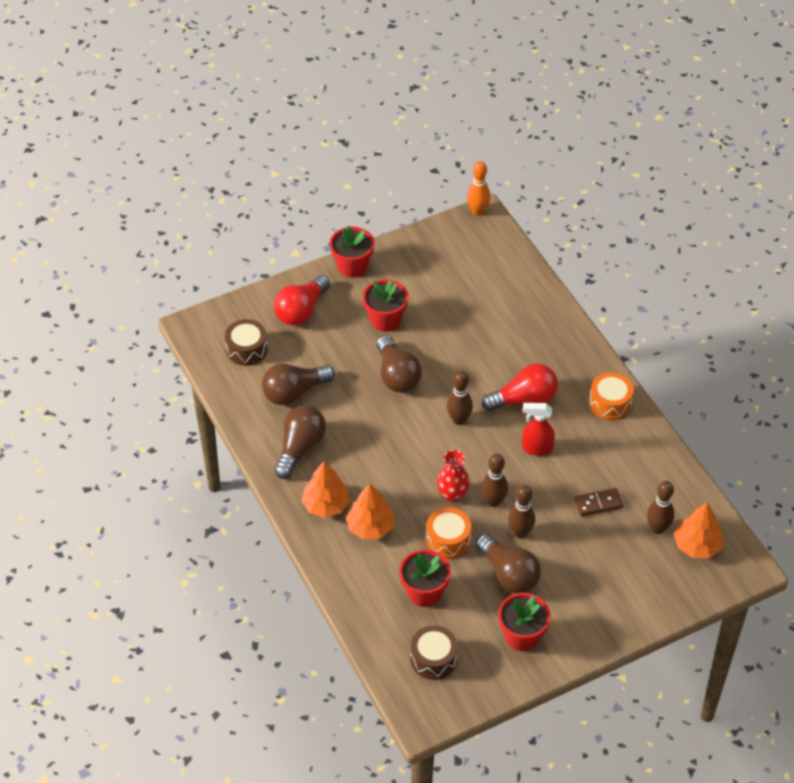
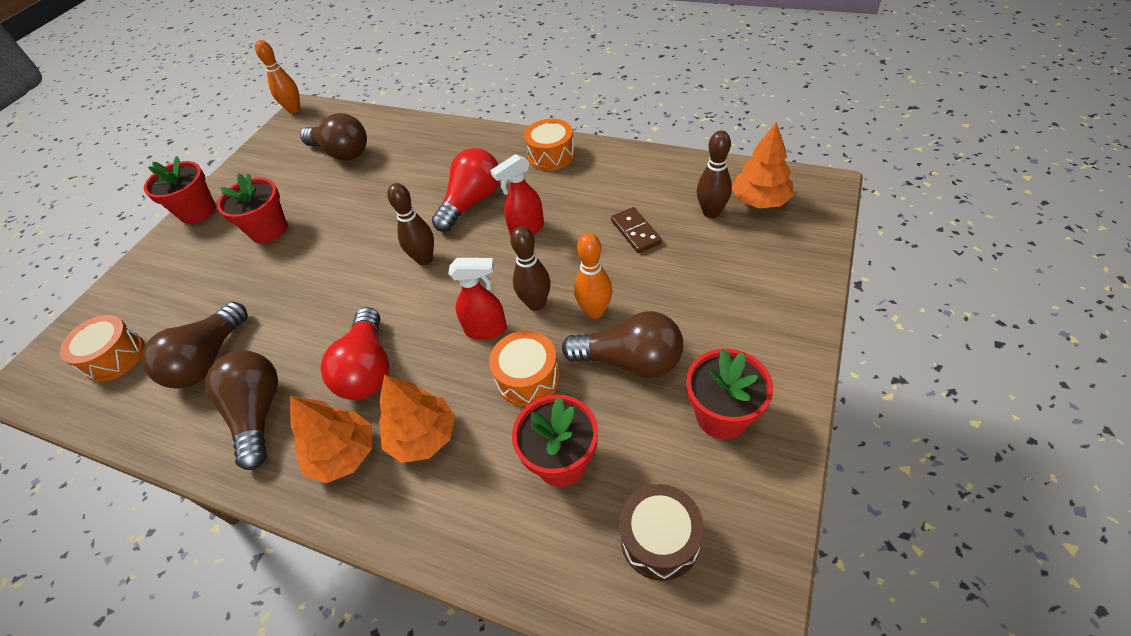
camera: 35 degrees left, 0 degrees up
brown drum [225,319,268,366] -> orange drum [60,315,145,382]
red light bulb [274,275,330,326] -> red light bulb moved to [321,307,389,400]
brown light bulb [377,335,422,392] -> brown light bulb moved to [300,113,367,160]
red vase [437,450,470,503] -> red spray bottle [448,258,507,340]
brown bowling pin [508,485,535,538] -> orange bowling pin [574,233,612,319]
brown domino [574,488,623,516] -> brown domino turned 60 degrees counterclockwise [611,207,662,253]

